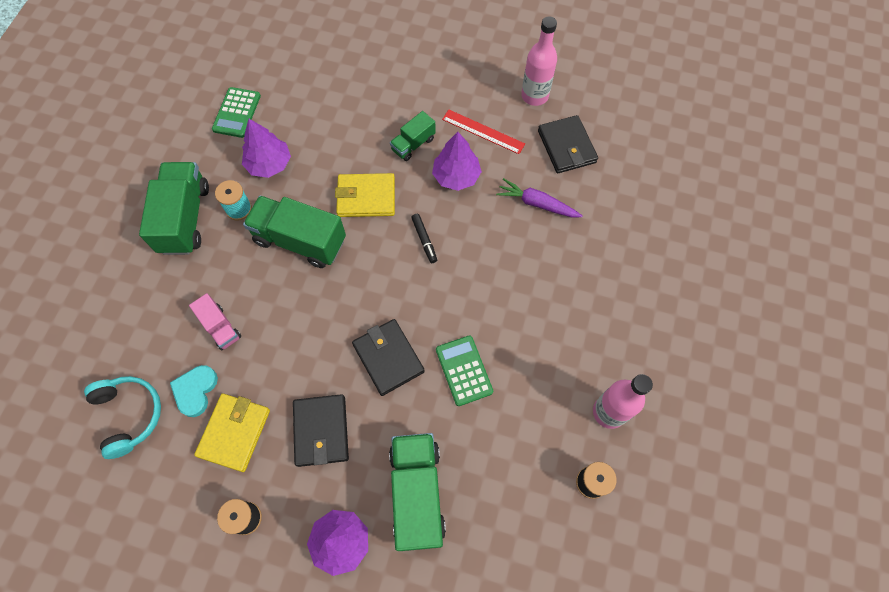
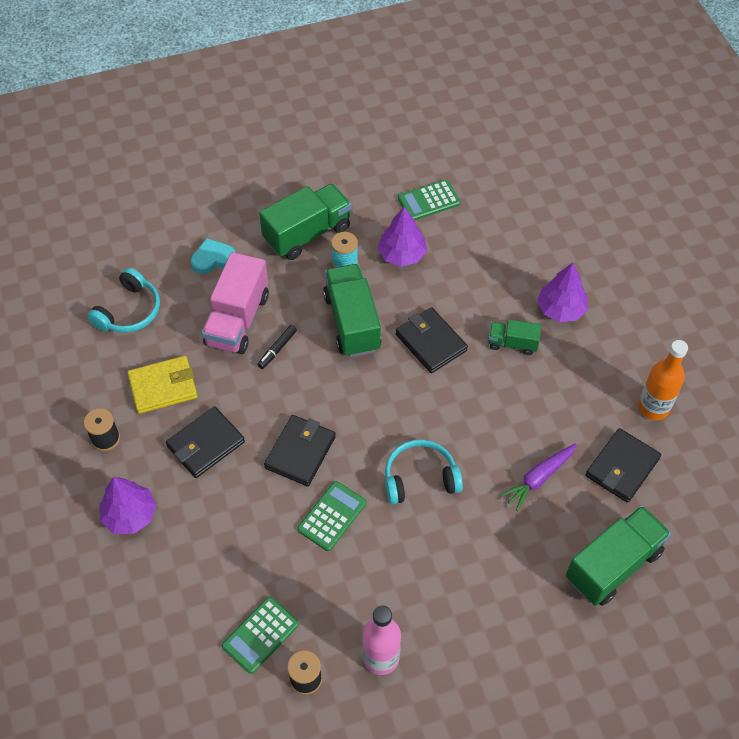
camera: 55 degrees right, 10 degrees down
turquoise heart [170,365,218,417] -> turquoise heart moved to [191,238,236,274]
pink truck [189,293,241,350] -> pink truck [202,252,269,354], size x1.85
yellow wallet [335,173,395,217] -> black wallet [396,307,468,373]
green truck [389,433,446,551] -> green truck moved to [566,506,671,606]
black marker [411,214,437,263] -> black marker moved to [257,325,297,369]
purple tree [432,132,482,191] -> purple tree moved to [537,263,588,322]
red ruler [442,110,525,154] -> none
purple carrot [496,178,583,217] -> purple carrot turned 120 degrees counterclockwise [500,443,577,511]
pink bottle [521,16,557,106] -> orange bottle [638,340,688,420]
none -> green calculator [222,597,299,674]
none -> turquoise headphones [385,439,463,504]

